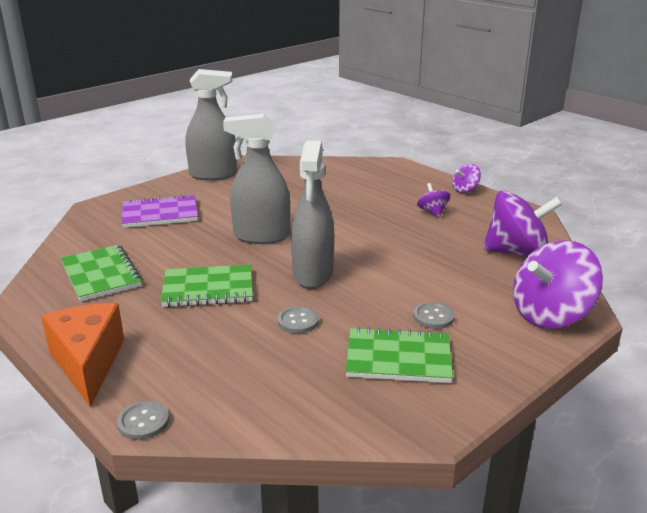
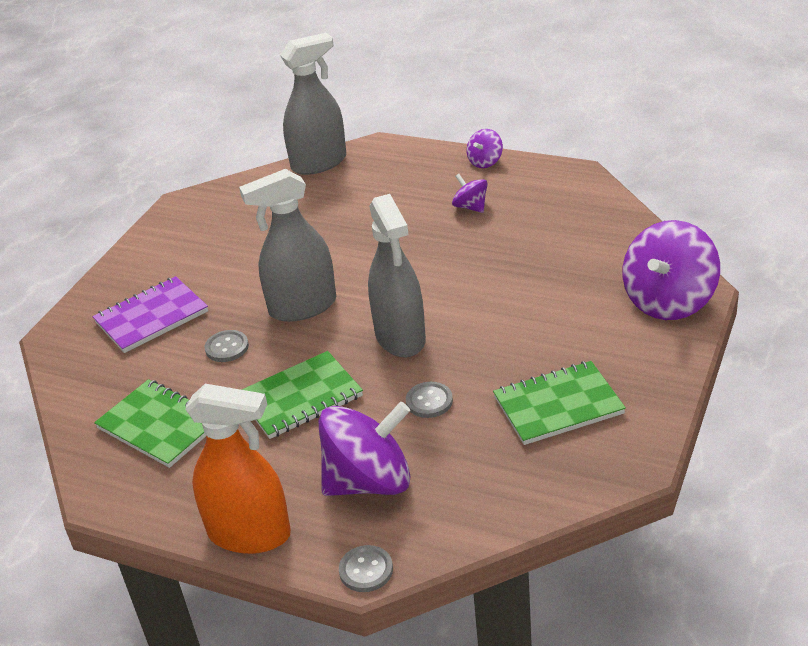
camera: 20 degrees left, 10 degrees up
orange cheese [41,303,124,408] -> orange spray bottle [185,384,291,554]
grey spray bottle [185,69,237,180] -> grey spray bottle moved to [280,33,346,175]
grey button [413,302,455,329] -> grey button moved to [205,330,249,362]
purple spinning top [483,190,562,257] -> purple spinning top moved to [318,402,411,496]

